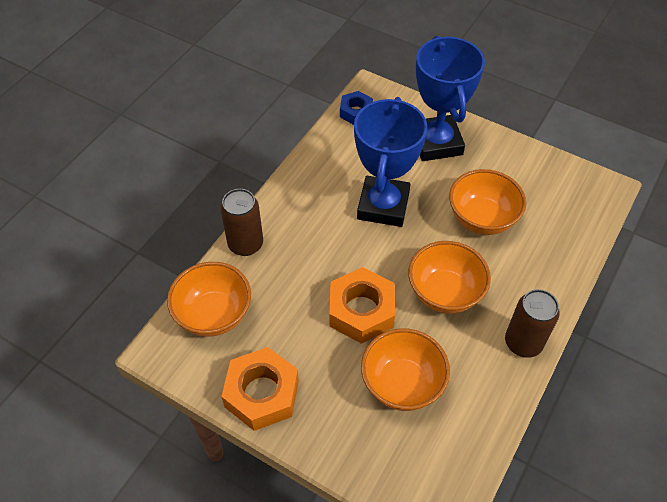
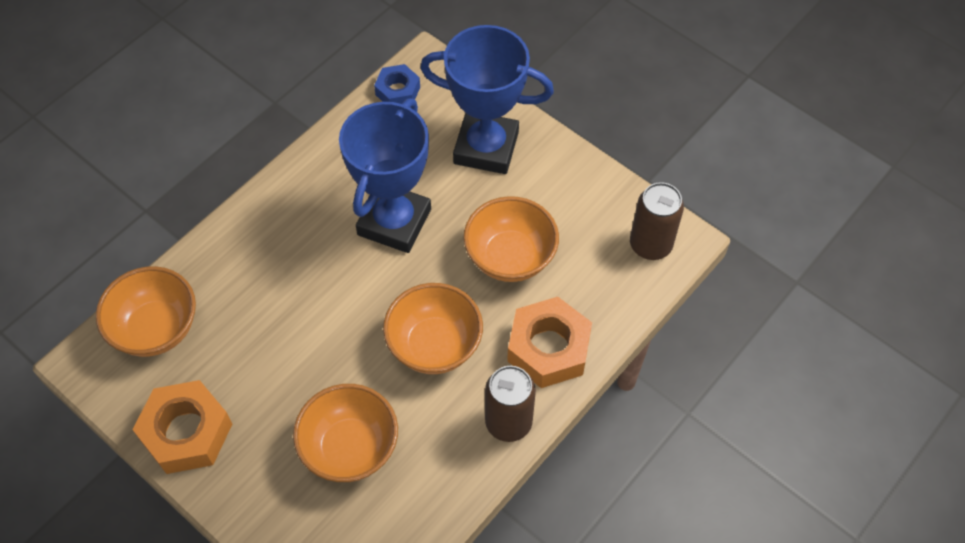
camera: 10 degrees right, 5 degrees up
brown can [220,189,263,256] -> brown can moved to [630,182,684,260]
orange nut [330,267,395,344] -> orange nut moved to [507,297,592,388]
blue trophy [416,36,485,161] -> blue trophy turned 75 degrees counterclockwise [420,25,554,174]

